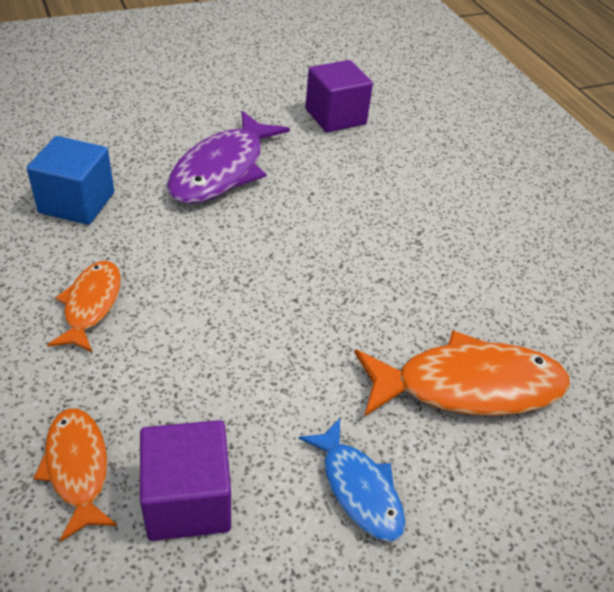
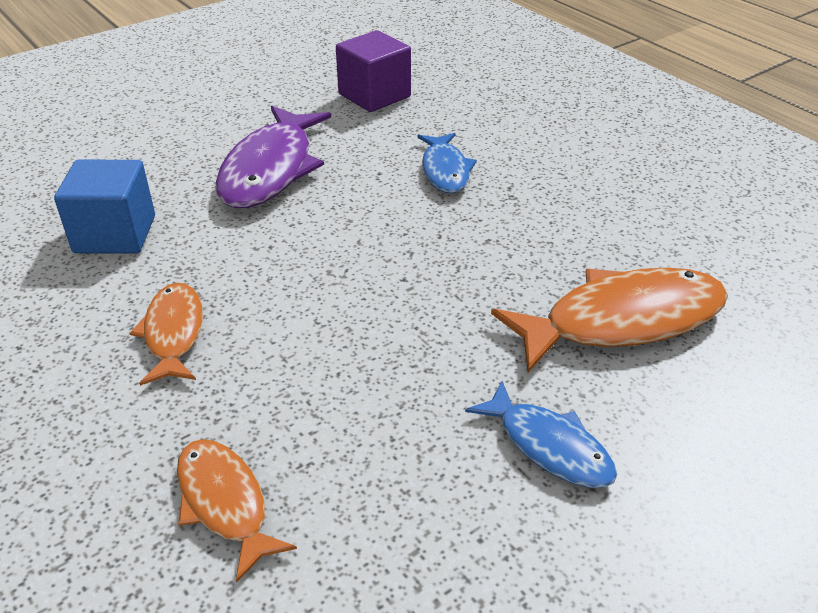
camera: 10 degrees left, 5 degrees down
purple cube [140,420,231,541] -> none
none -> blue fish [418,133,477,193]

